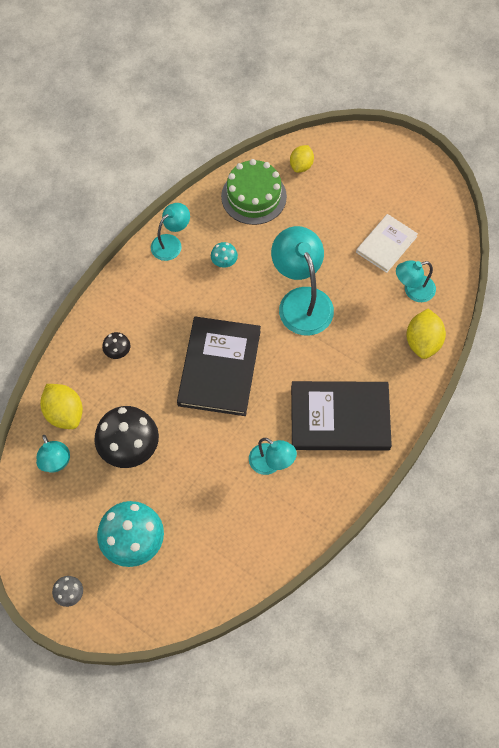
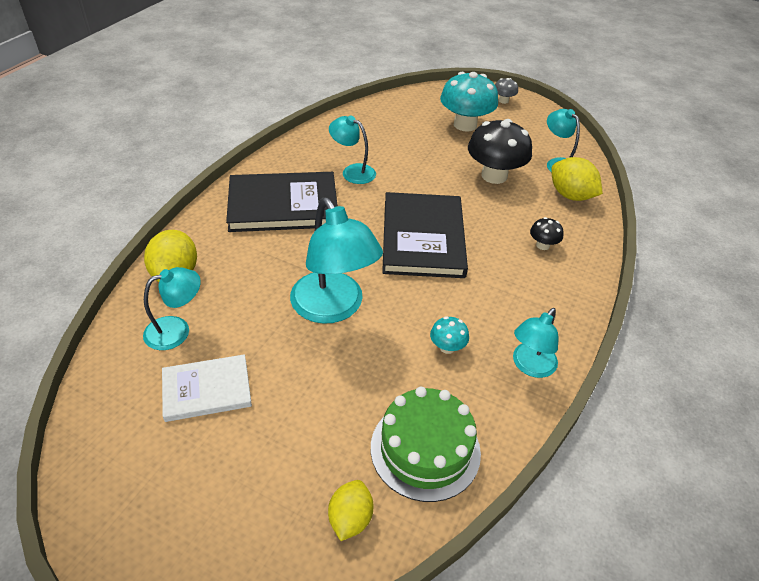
camera: 170 degrees right, 20 degrees down
white book [356,214,418,273] -> white book turned 45 degrees clockwise [162,354,252,422]

